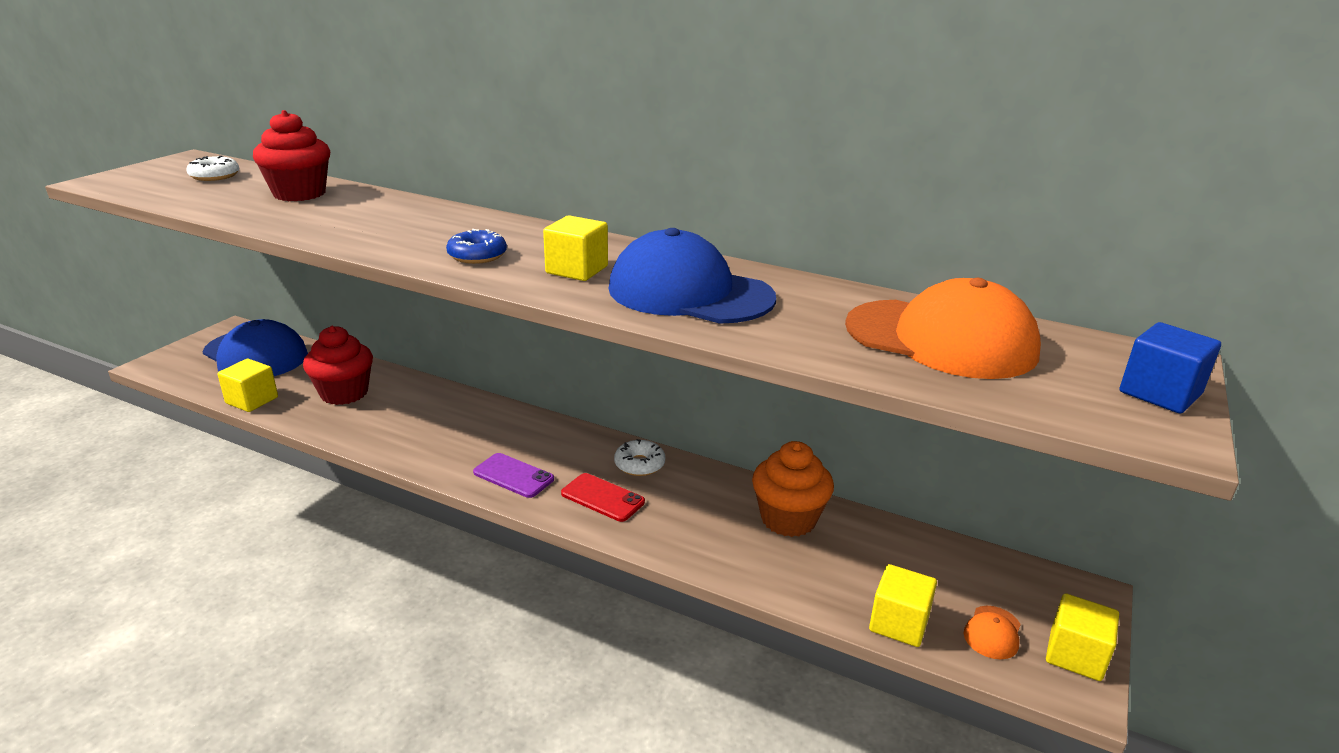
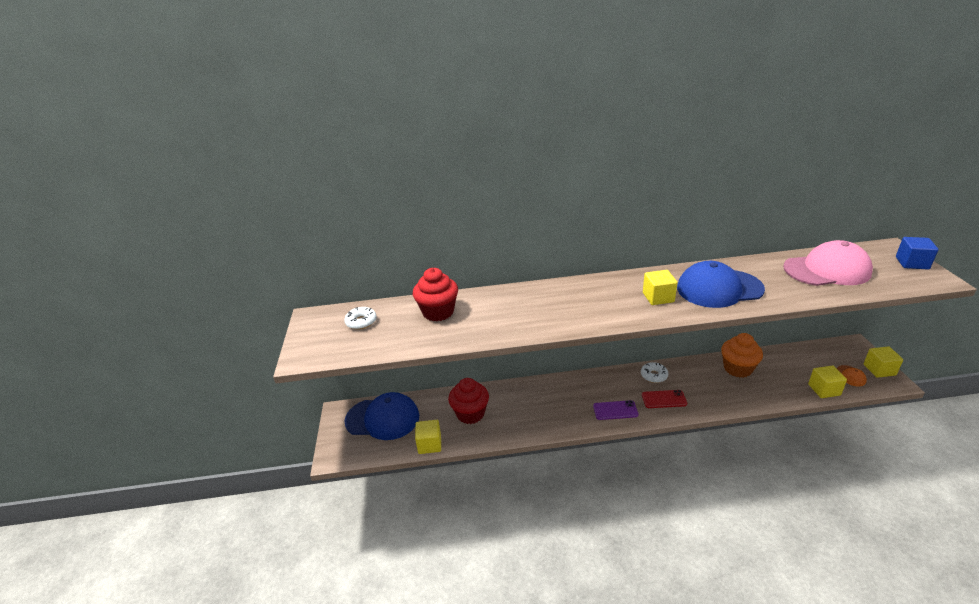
camera: 30 degrees left, 5 degrees up
blue donut [446,229,507,264] -> none
orange cap [845,278,1041,379] -> pink cap [783,240,873,286]

